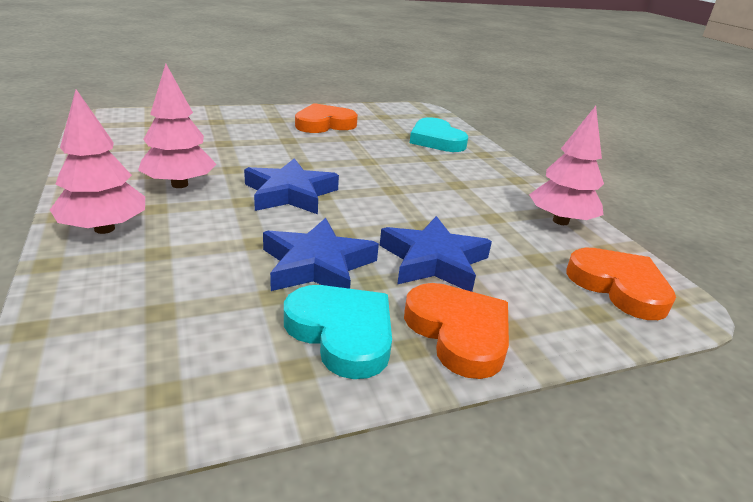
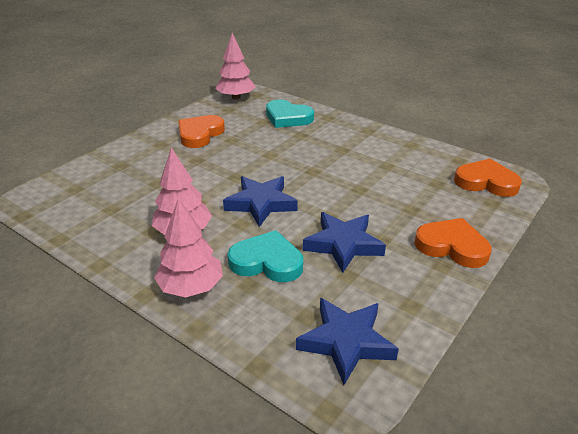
camera: 30 degrees left, 5 degrees up
turquoise heart [284,285,392,379] -> turquoise heart moved to [228,230,303,282]
blue star [380,216,492,292] -> blue star moved to [296,298,399,385]
pink tree [529,106,604,225] -> pink tree moved to [215,33,256,100]

